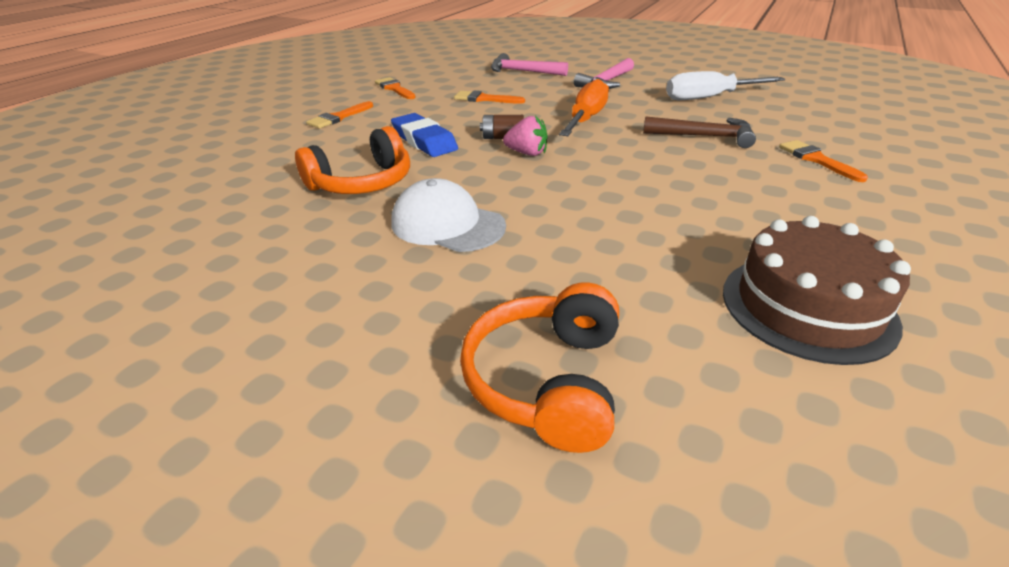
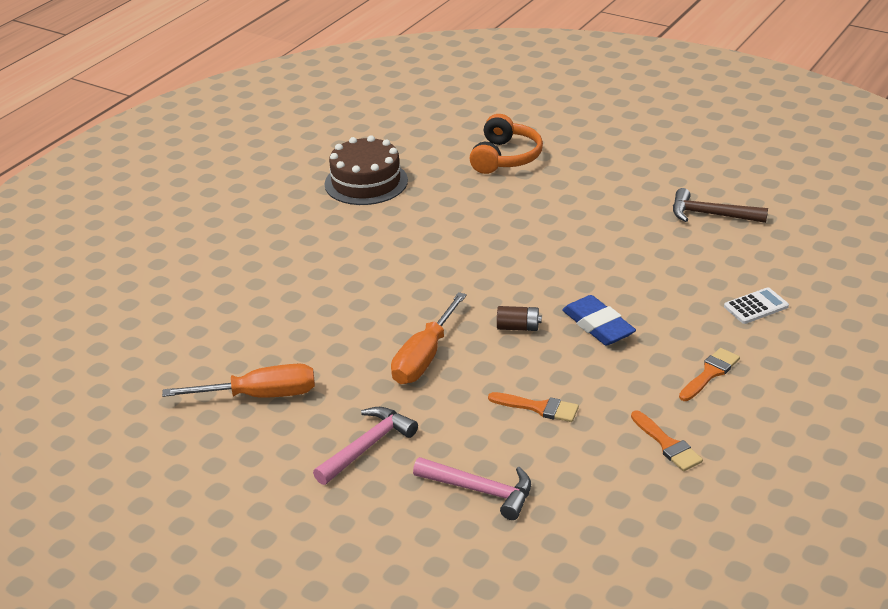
camera: 175 degrees left, 0 degrees up
orange headphones [295,126,410,194] -> none
white cap [391,178,506,252] -> none
pink strawberry [503,116,548,156] -> none
brown hammer [643,116,756,148] -> brown hammer moved to [673,188,768,223]
white screwdriver [666,71,785,100] -> orange screwdriver [162,364,315,398]
orange brush [779,140,868,182] -> none
none -> white calculator [724,287,789,324]

